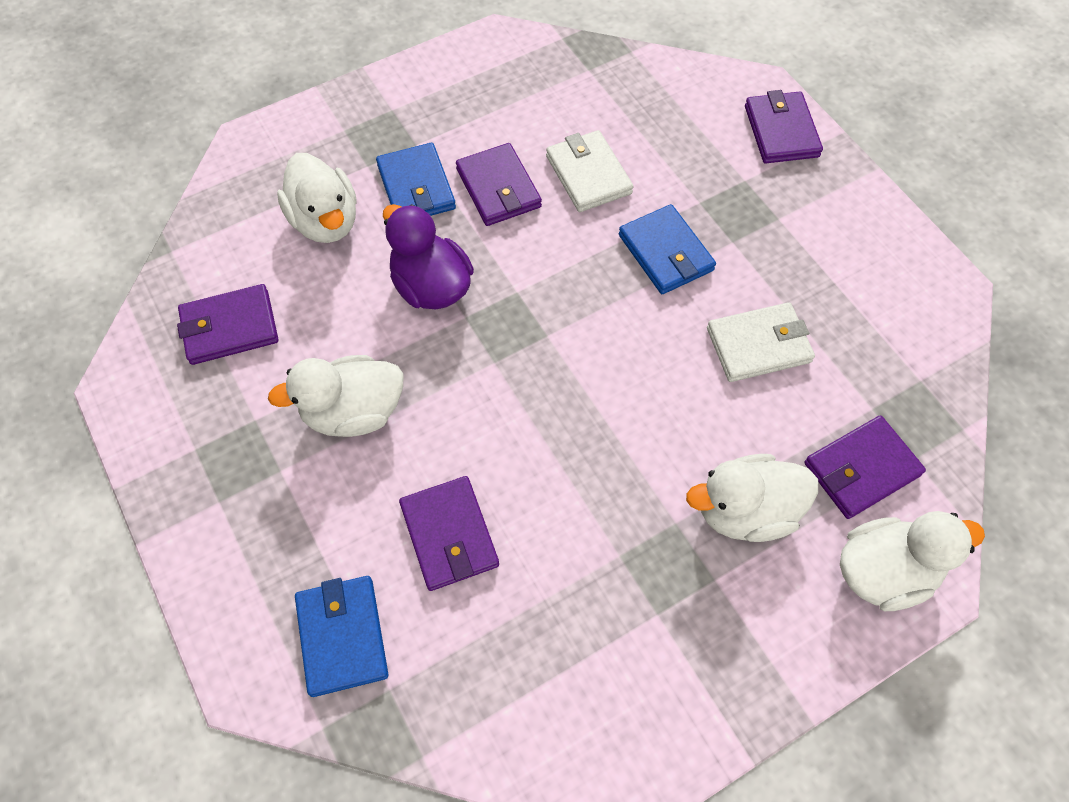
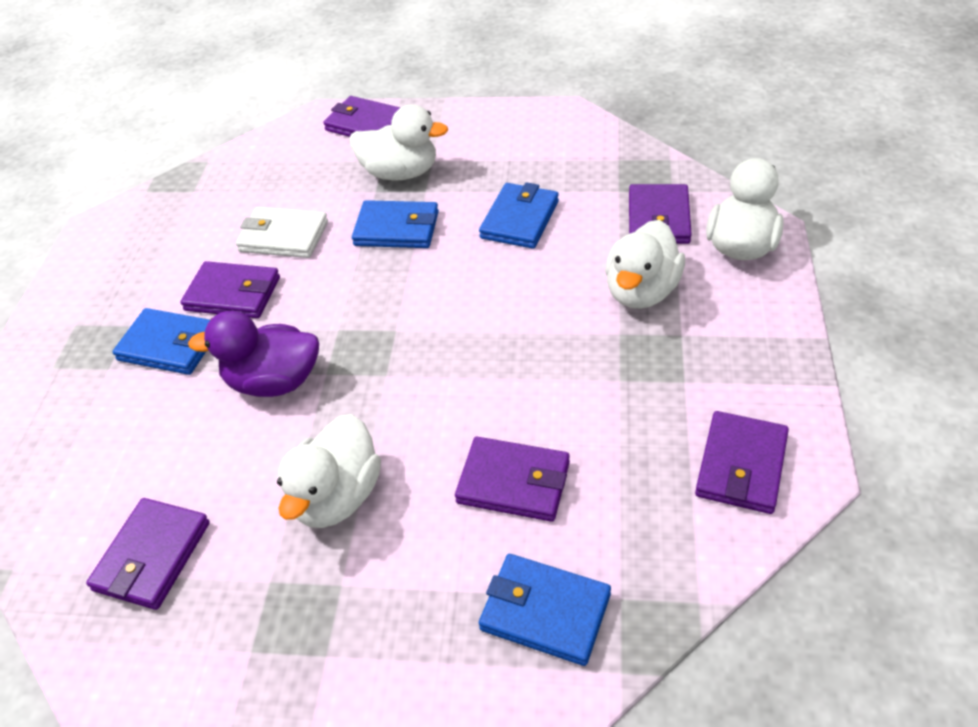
camera: 50 degrees left, 15 degrees down
white duck [277,153,357,243] -> white duck moved to [349,104,448,180]
white wallet [707,302,815,382] -> blue wallet [479,182,559,249]
none -> purple wallet [695,411,789,514]

